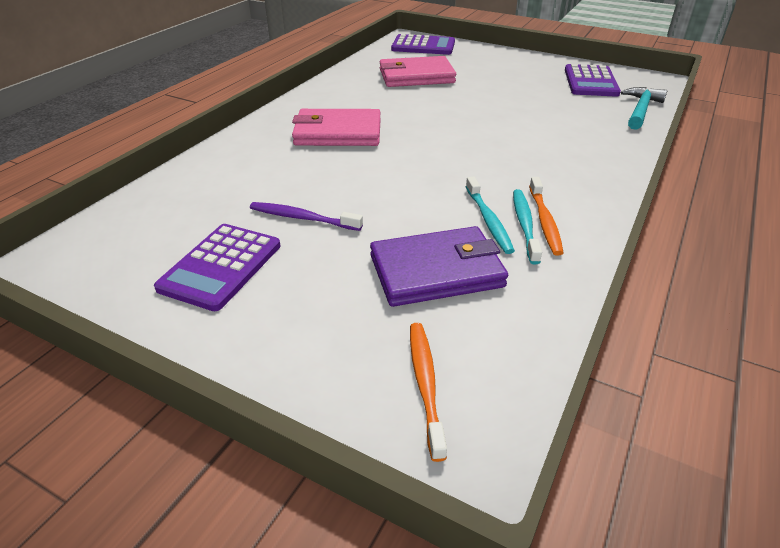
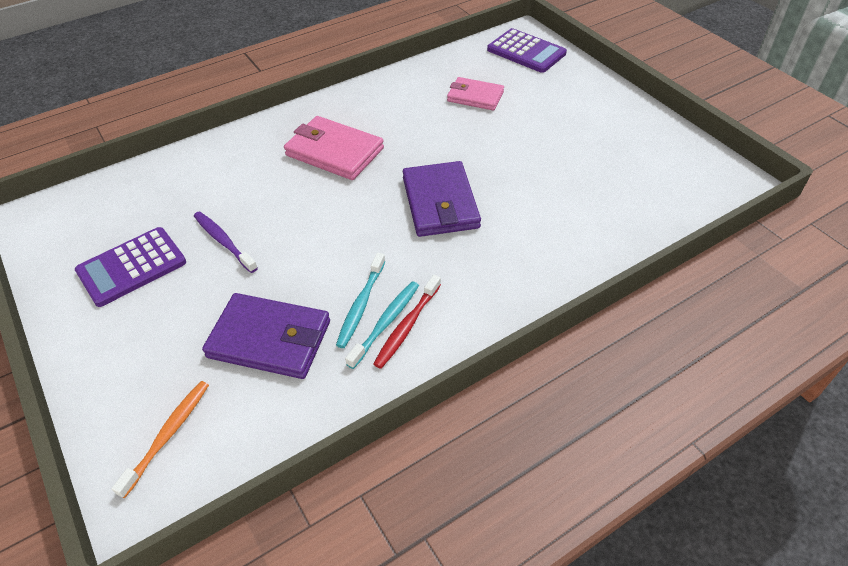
camera: 30 degrees right, 10 degrees up
pink wallet [380,56,456,87] -> pink wallet [447,77,504,111], size x0.65
orange toothbrush [529,177,563,256] -> red toothbrush [373,275,441,369]
purple calculator [565,64,621,97] -> none
turquoise hammer [621,87,667,130] -> none
none -> purple wallet [403,161,481,237]

